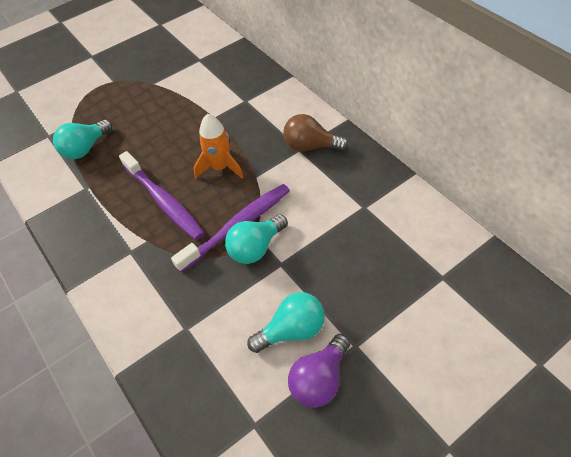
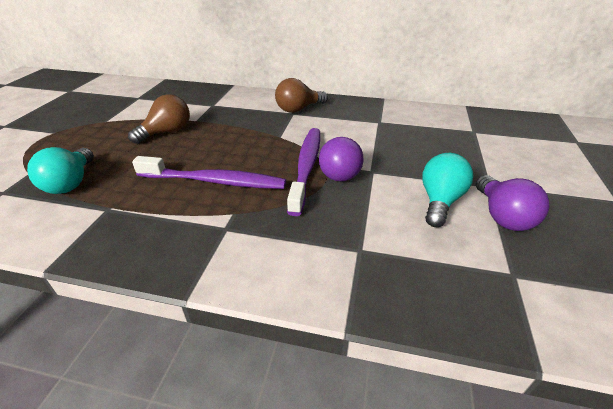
camera: 45 degrees left, 15 degrees down
orange rocket [194,114,244,179] -> none
turquoise light bulb [225,214,288,264] -> purple light bulb [319,137,363,181]
none -> brown light bulb [128,94,190,144]

